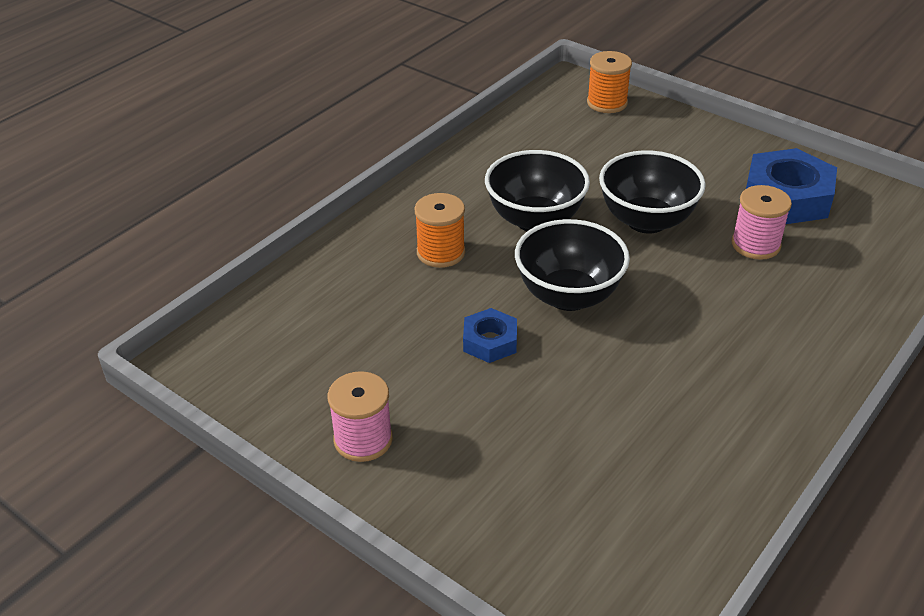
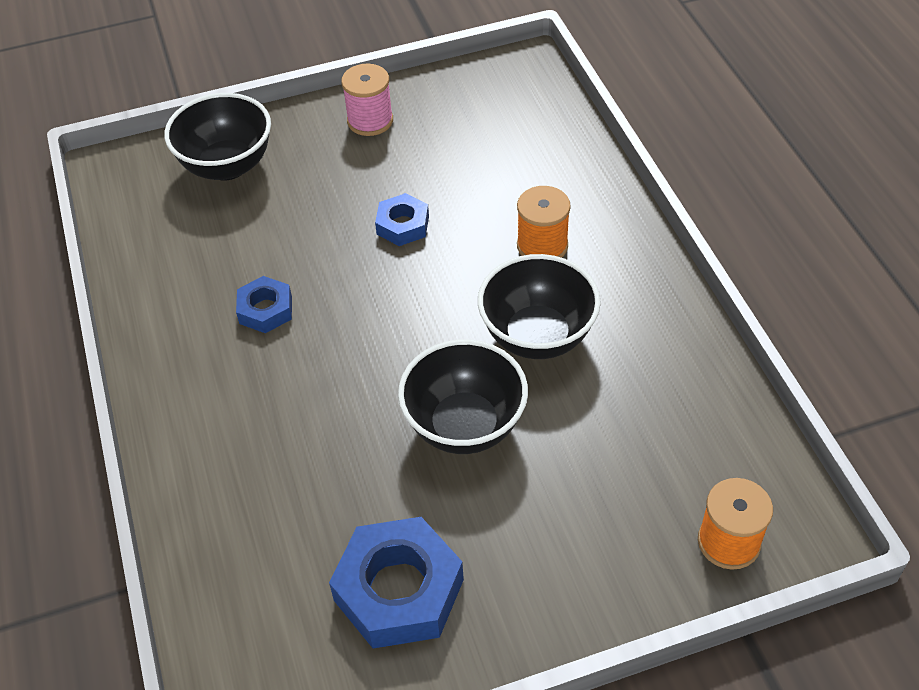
camera: 125 degrees right, 10 degrees up
black bowl [515,219,630,311] -> black bowl moved to [164,93,271,180]
pink spool [731,185,792,260] -> none
none -> blue nut [236,276,292,333]

